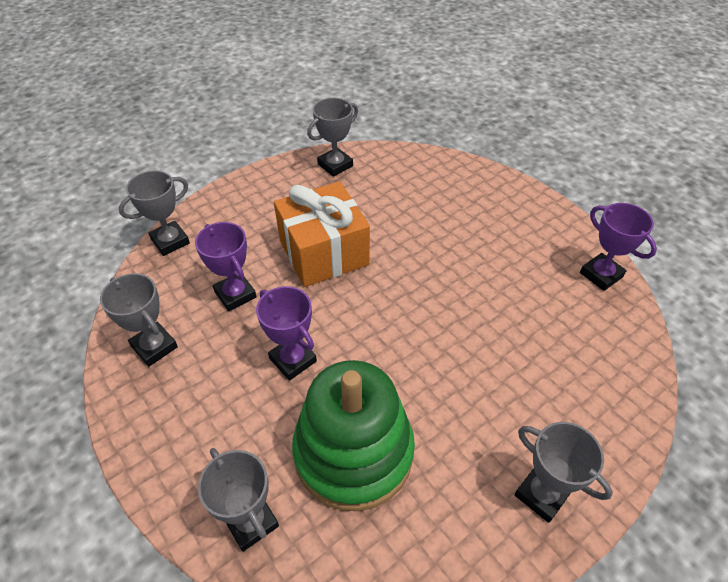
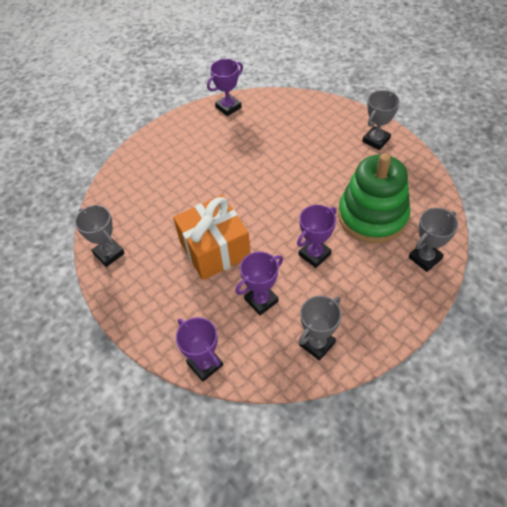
camera: 90 degrees left, 5 degrees up
grey trophy [119,170,190,256] -> purple trophy [176,317,223,382]

